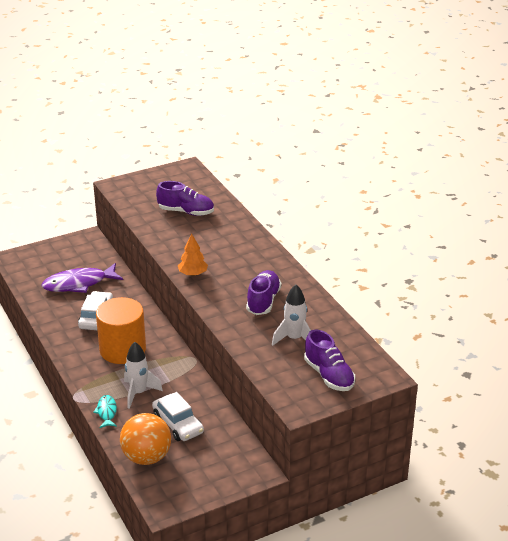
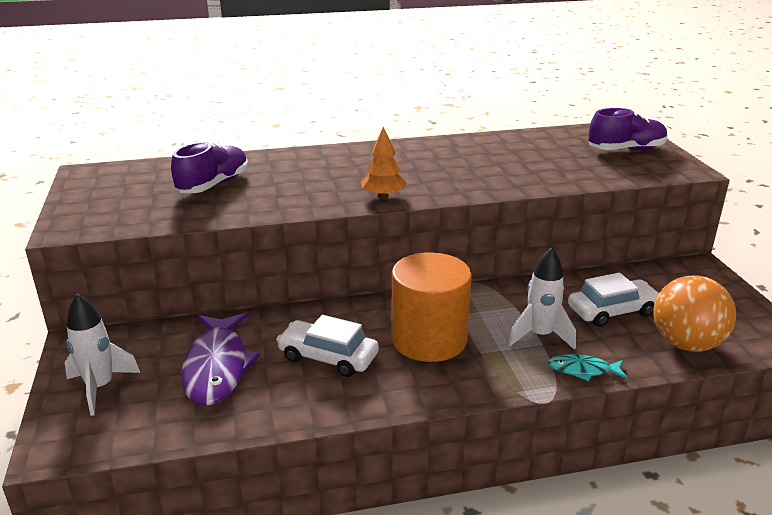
camera: 75 degrees left, 5 degrees down
purple shoe [246,270,281,315] -> none
white rocket [272,285,311,346] -> white rocket moved to [64,294,140,416]

